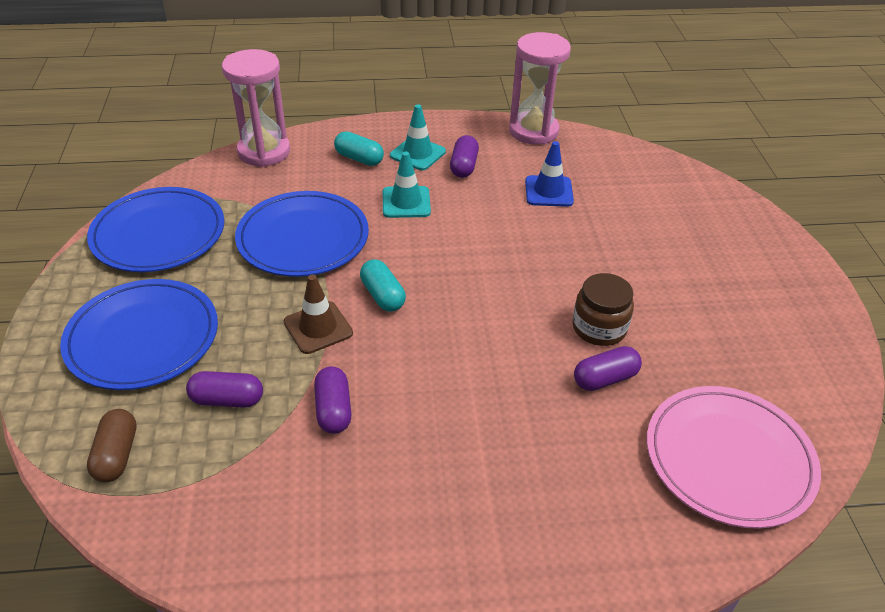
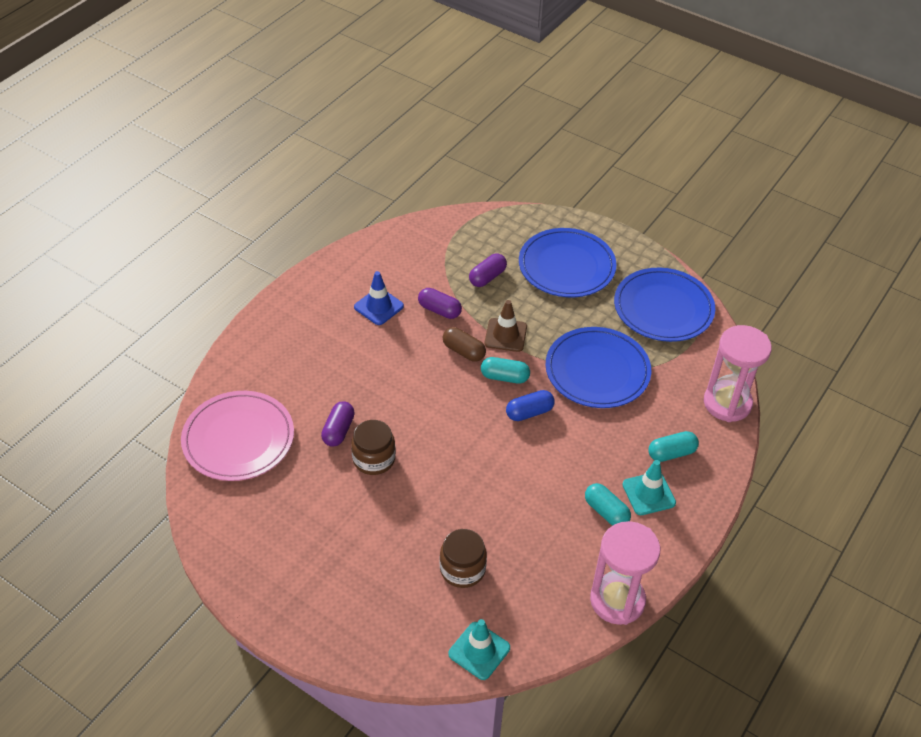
camera: 130 degrees right, 5 degrees up
brown capsule [87,409,137,482] -> brown capsule moved to [443,327,486,362]
turquoise traffic cone [383,152,431,218] -> turquoise traffic cone moved to [448,619,510,680]
purple capsule [450,135,479,178] -> turquoise capsule [585,483,631,526]
blue traffic cone [525,141,574,207] -> blue traffic cone moved to [354,271,404,325]
none -> brown jar [440,529,487,588]
none -> blue capsule [506,390,555,421]

